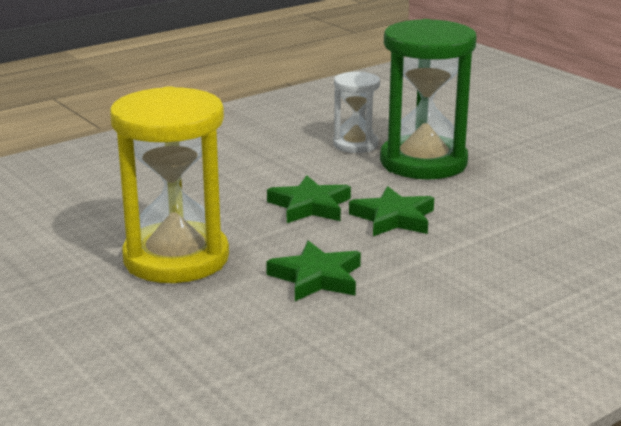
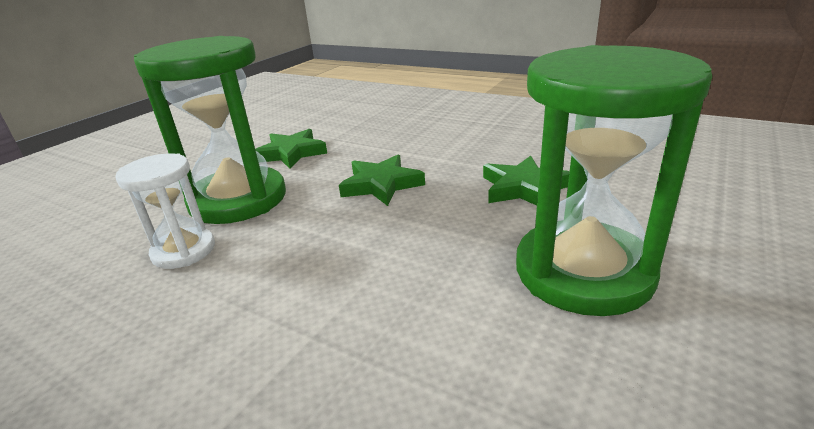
camera: 110 degrees left, 5 degrees up
yellow hourglass [110,86,229,283] -> green hourglass [516,45,712,316]
green star [267,175,351,223] -> green star moved to [255,129,327,169]

